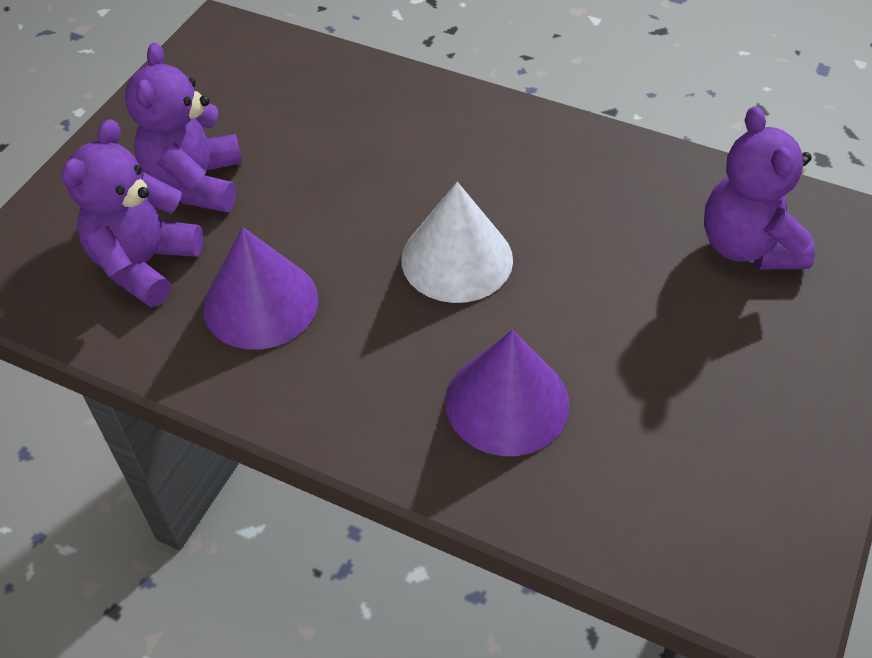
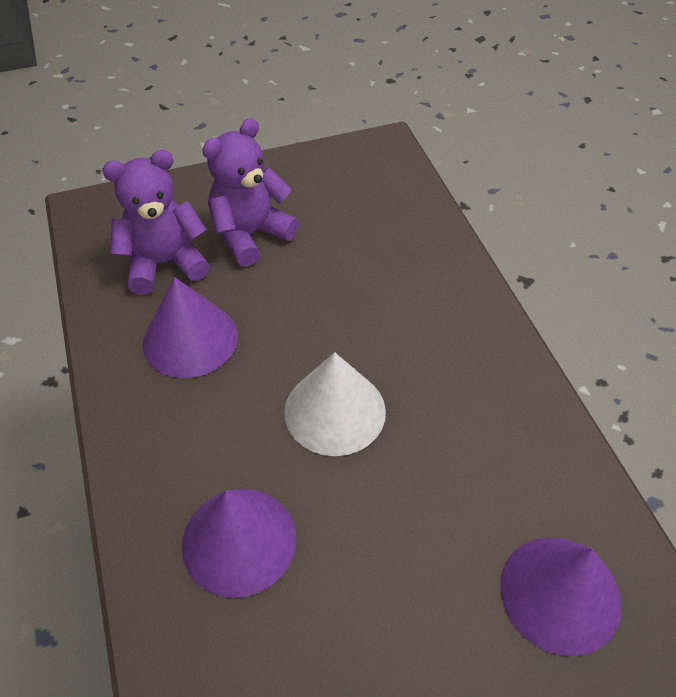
camera: 45 degrees right, 0 degrees up
purple teddy bear [704,106,815,270] -> purple cone [500,537,622,656]

